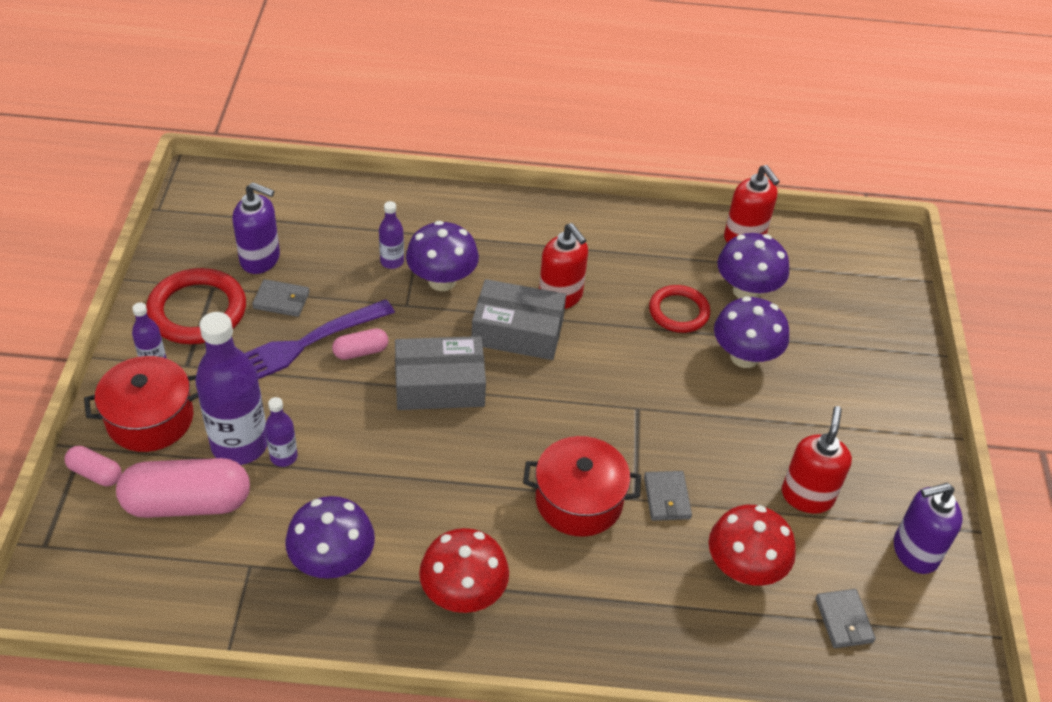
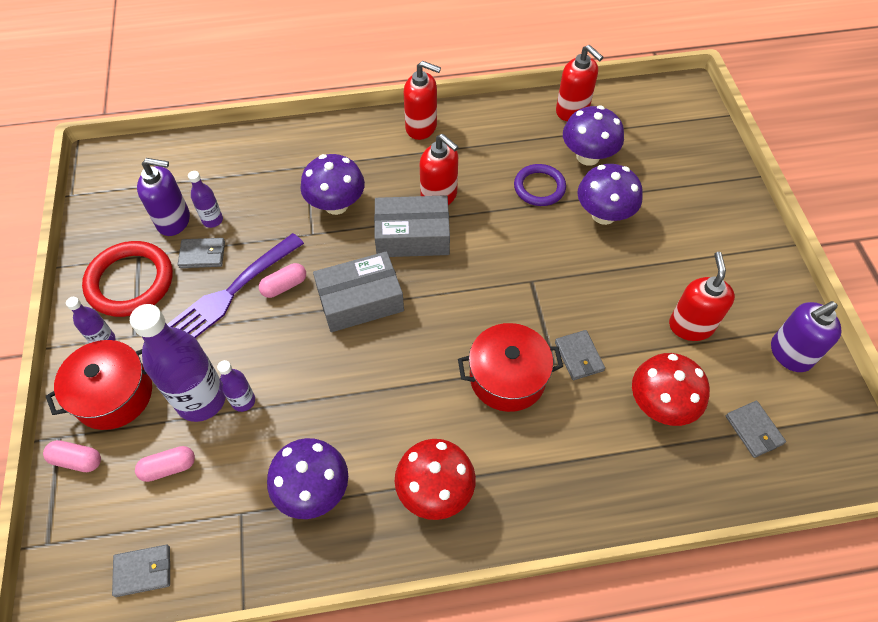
camera: 10 degrees left, 10 degrees up
pink capsule [116,458,250,518] -> pink capsule [135,446,195,482], size x0.49
purple bottle [379,201,404,269] -> purple bottle moved to [188,171,223,228]
red ring [649,285,710,333] -> purple ring [514,164,566,206]
none -> grey wallet [112,545,170,597]
none -> red soap dispenser [403,61,441,140]

